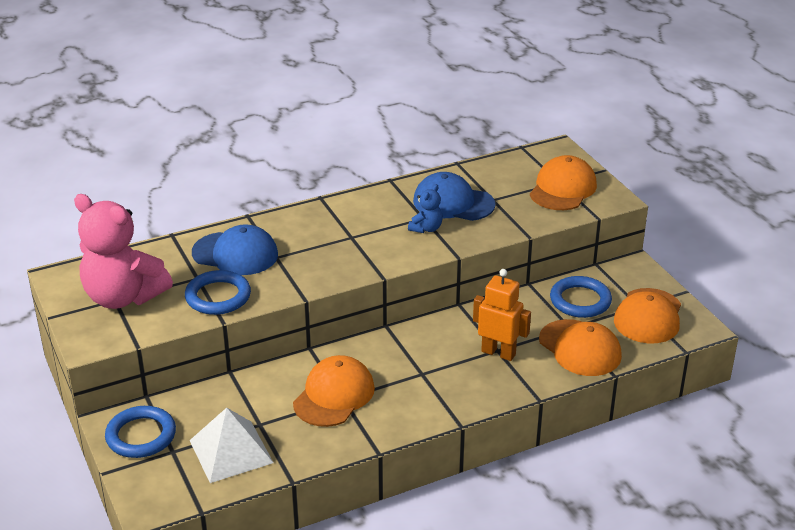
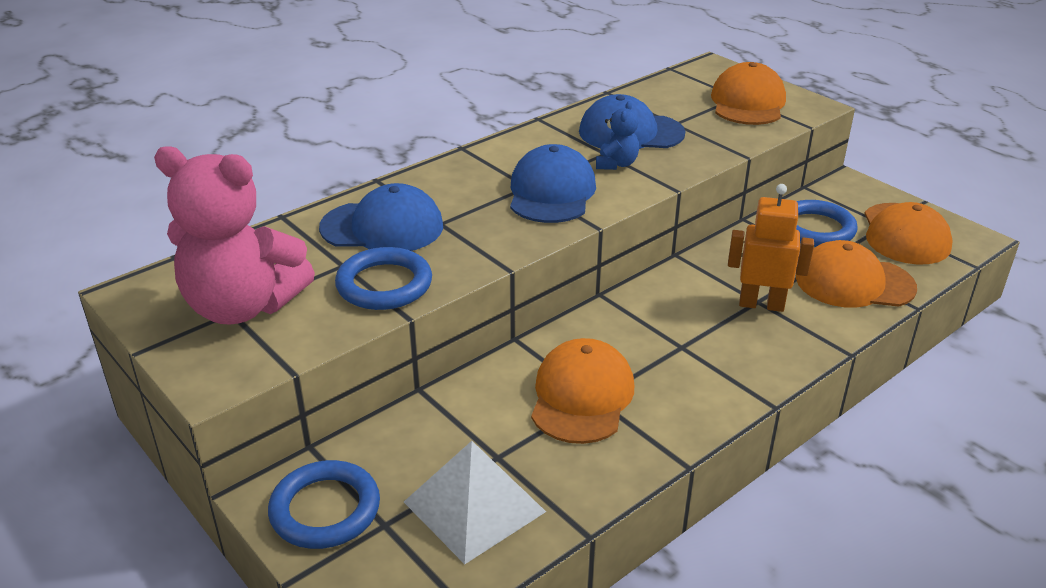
camera: 15 degrees left, 0 degrees up
orange cap [539,319,622,376] -> orange cap turned 150 degrees clockwise [796,240,917,308]
none -> blue cap [510,144,596,223]

